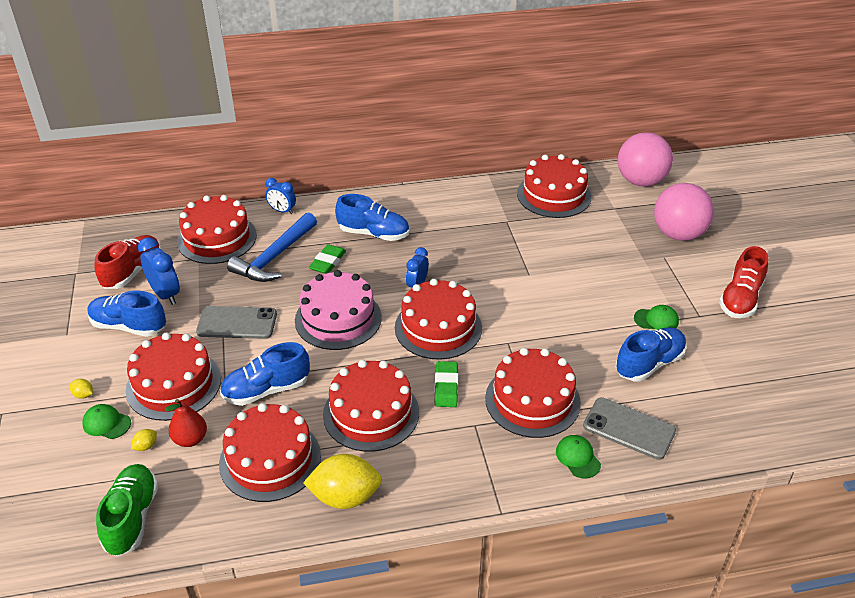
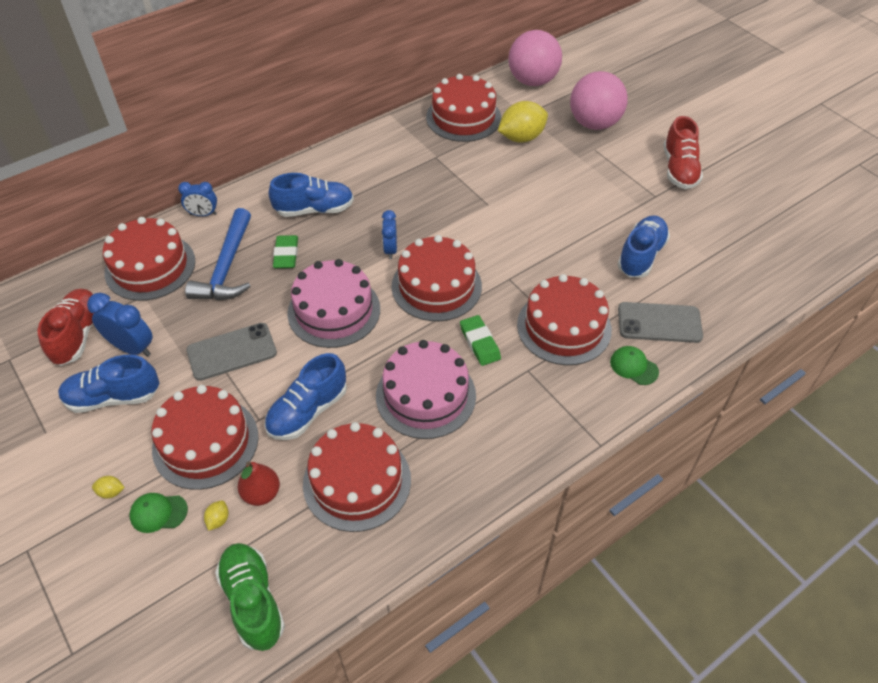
camera: 25 degrees left, 10 degrees up
yellow lemon [303,454,382,509] -> yellow lemon moved to [498,101,548,143]
red cake [323,360,419,452] -> pink cake [376,340,476,439]
green cap [634,305,679,330] -> none

